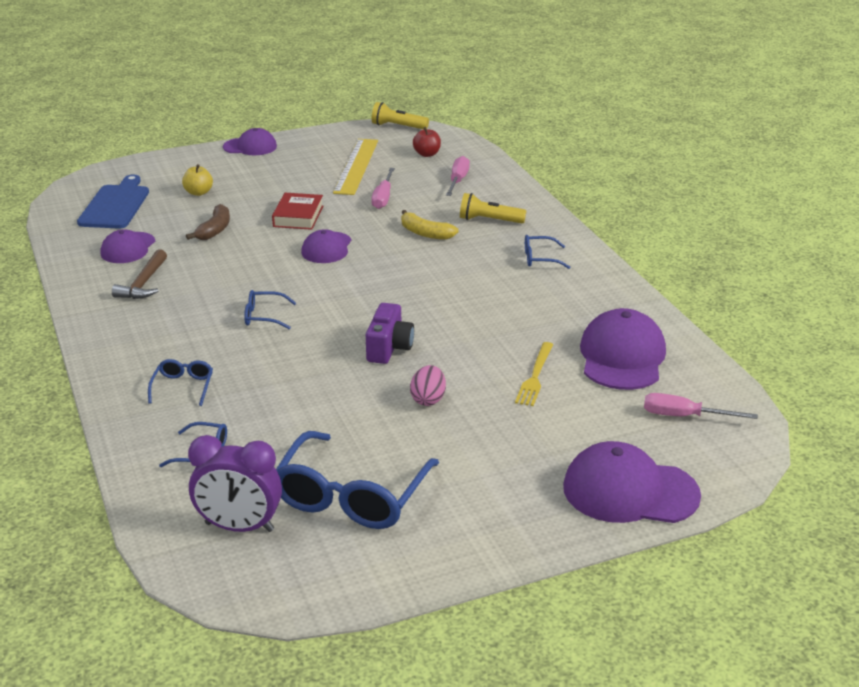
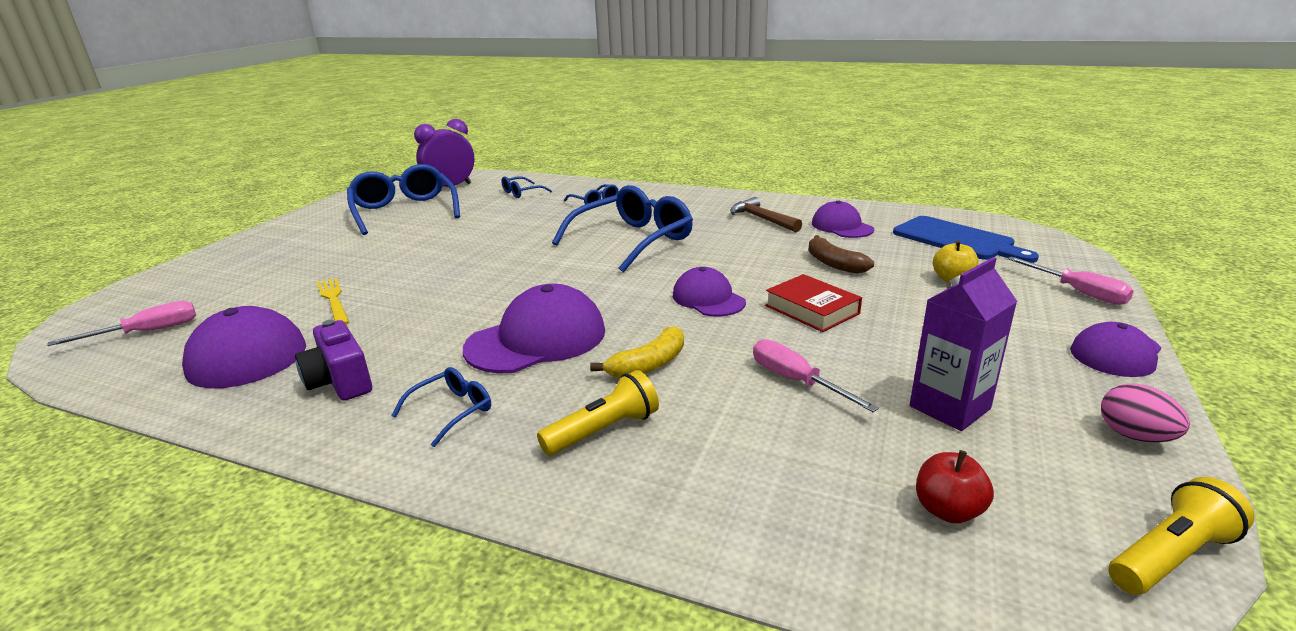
camera: 135 degrees right, 5 degrees down
blue glasses [244,290,296,329] -> blue glasses [552,185,693,272], size x2.16
yellow ruler [333,139,378,195] -> purple carton [910,257,1017,431]
purple camera [366,303,414,364] -> purple camera moved to [295,320,372,401]
yellow banana [401,210,459,240] -> yellow banana turned 150 degrees clockwise [590,326,684,378]
pink egg [410,365,446,406] -> pink egg moved to [1101,383,1190,443]
pink screwdriver [446,156,470,196] -> pink screwdriver moved to [1007,257,1134,305]
purple cap [563,441,701,523] -> purple cap moved to [463,284,605,373]

